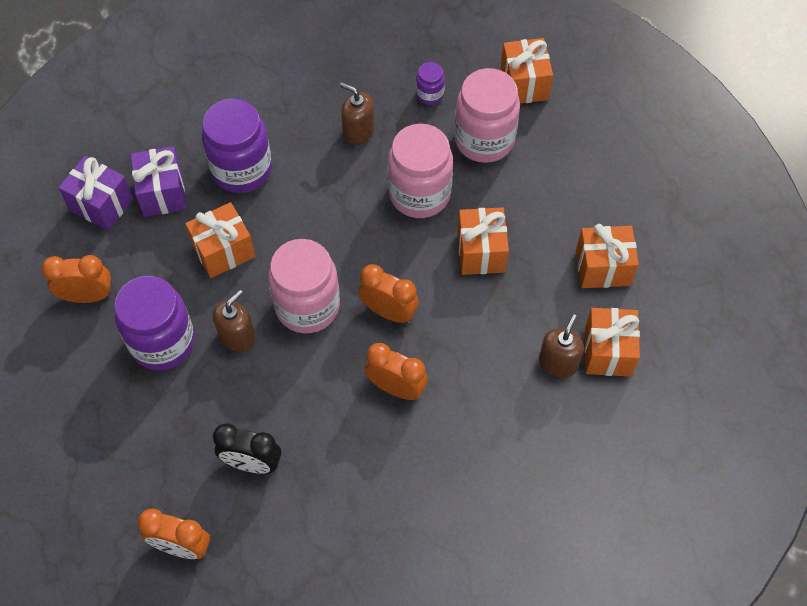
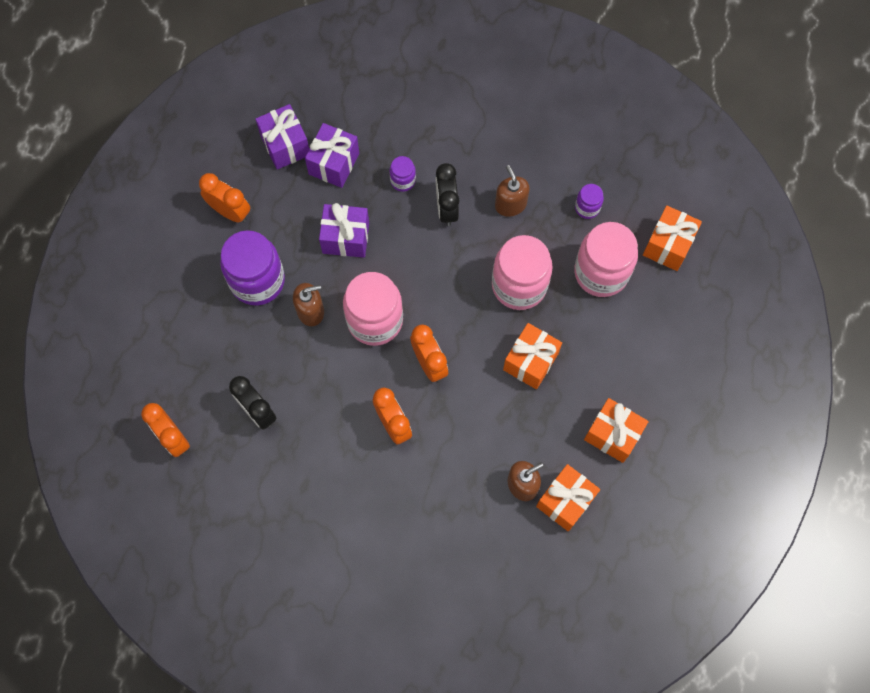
camera: 35 degrees right, 10 degrees up
orange gift [185,202,255,278] -> purple gift [319,203,369,258]
purple jar [202,98,272,193] -> purple jar [389,156,416,192], size x0.47
none -> black clock [436,163,459,226]

